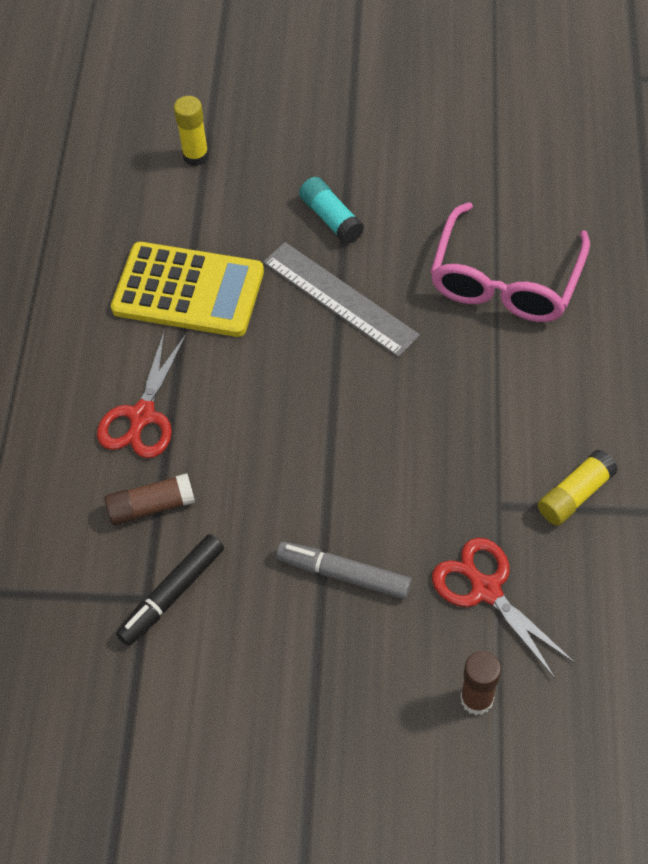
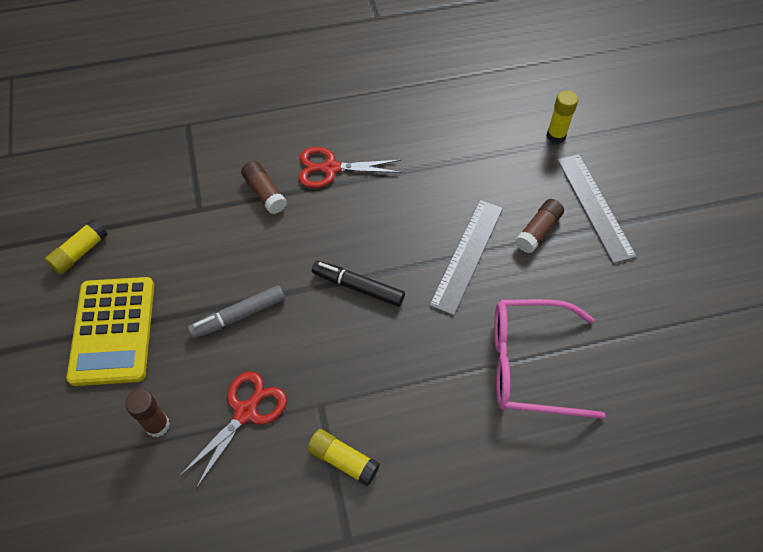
camera: 70 degrees right, 0 degrees up
yellow calculator [111,242,264,337] -> yellow calculator moved to [67,277,154,386]
black marker [116,534,224,646] -> black marker moved to [312,261,405,306]
grey marker [276,541,412,600] -> grey marker turned 120 degrees counterclockwise [188,285,285,339]
turquoise glue stick [299,177,364,244] -> brown glue stick [515,199,564,253]
none -> yellow glue stick [45,219,107,275]
none -> grey ruler [557,154,637,264]

